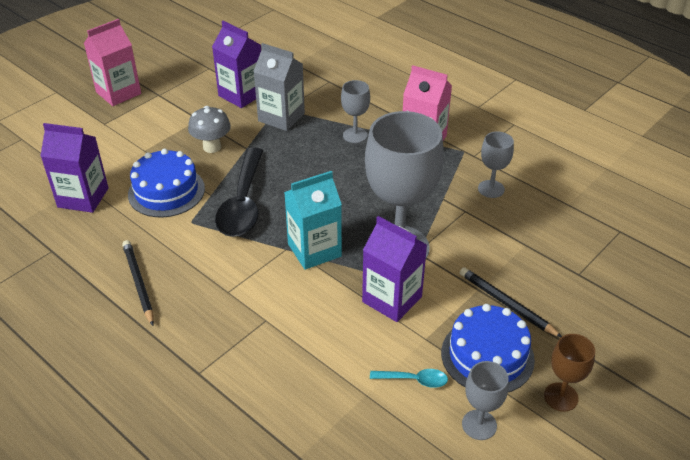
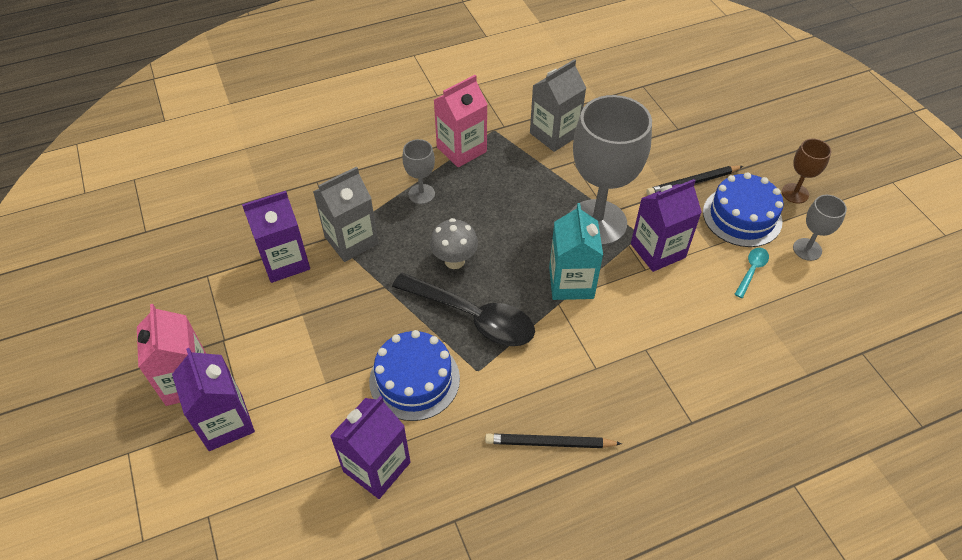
camera: 65 degrees left, 10 degrees up
grey mushroom [188,106,231,153] -> grey mushroom moved to [430,218,478,269]
grey goblet [478,132,514,198] -> grey carton [530,59,586,152]
none -> purple carton [172,348,255,451]

